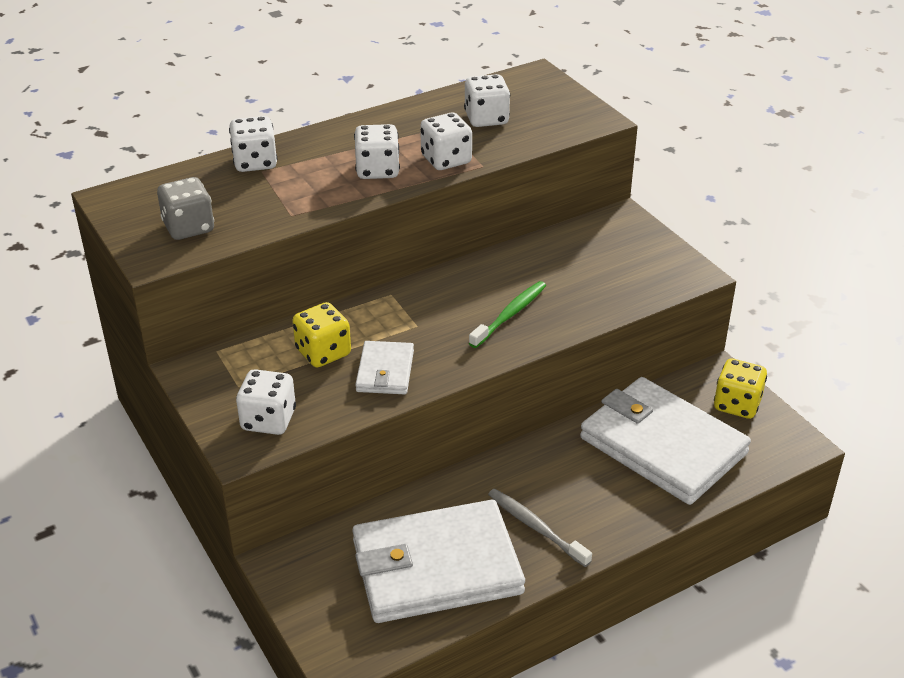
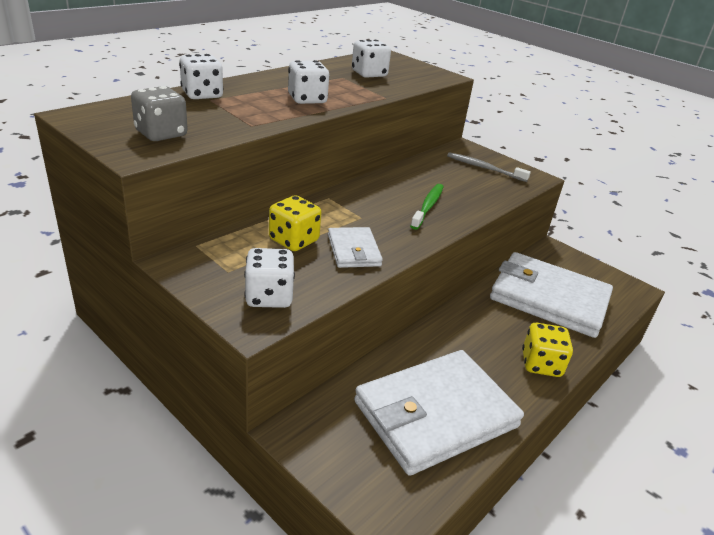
camera: 20 degrees left, 5 degrees down
white dice [420,113,472,170] -> none
grey toothbrush [488,489,592,567] -> grey toothbrush moved to [447,152,531,182]
yellow dice [714,358,767,419] -> yellow dice moved to [522,323,573,377]

